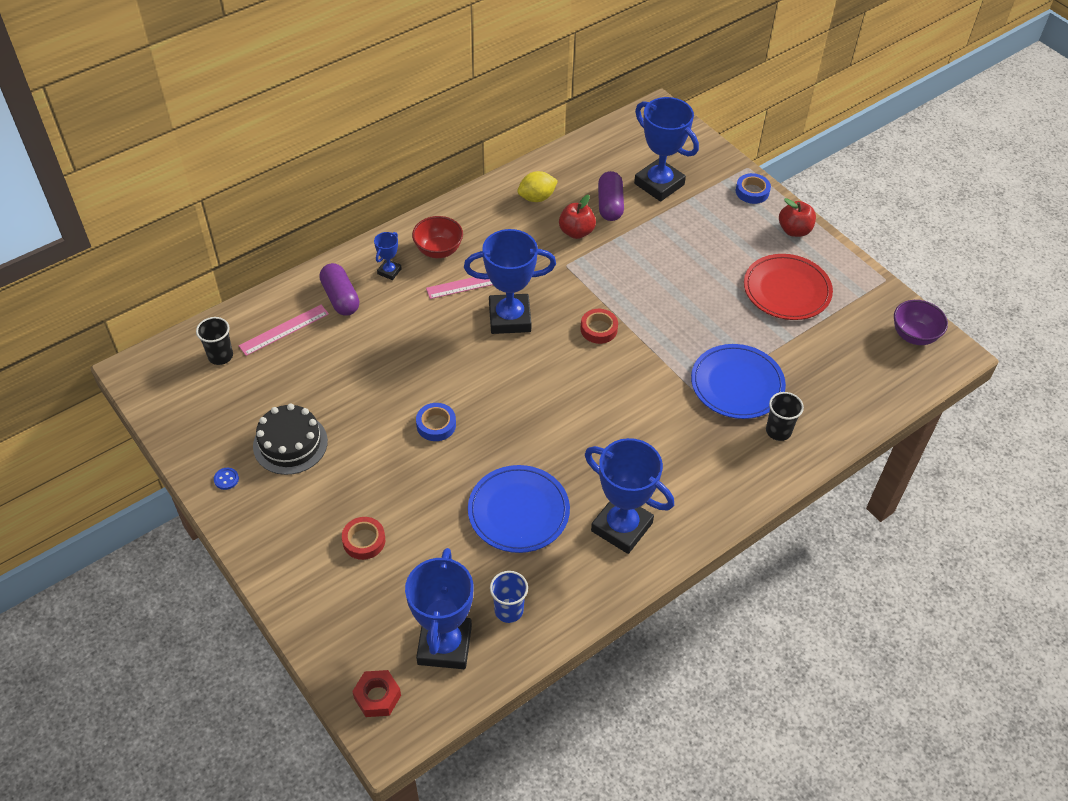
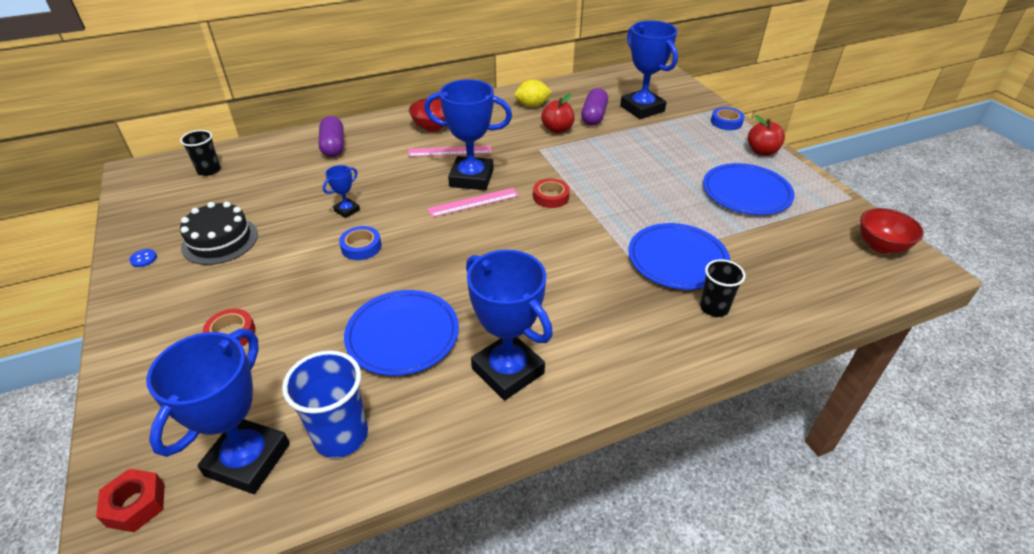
camera: 15 degrees right, 10 degrees down
pink ruler [238,305,329,356] -> pink ruler moved to [427,188,519,217]
blue trophy [374,232,402,280] -> blue trophy moved to [323,165,360,218]
blue cup [490,571,528,623] -> blue cup [282,351,368,458], size x1.54
red plate [744,254,833,320] -> blue plate [703,163,795,215]
purple bowl [894,300,948,345] -> red bowl [860,208,924,254]

